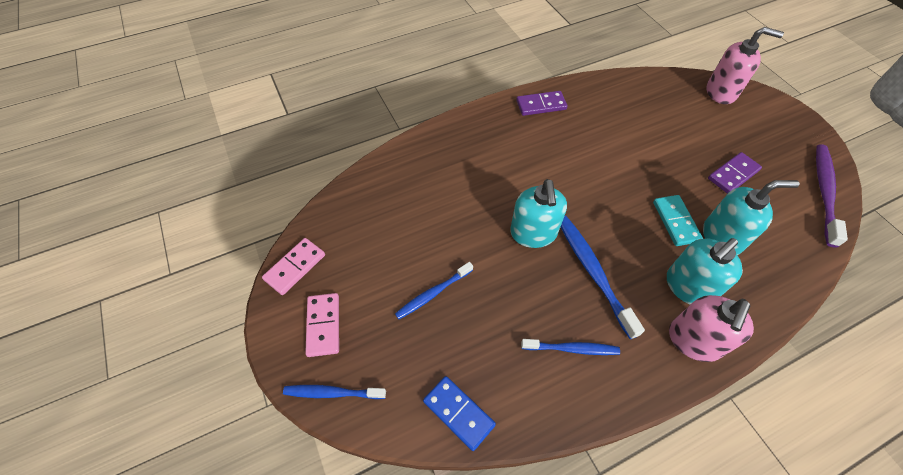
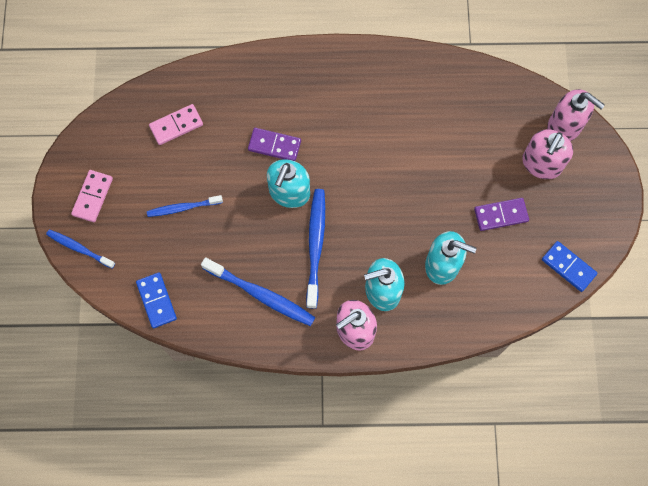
camera: 25 degrees right, 15 degrees up
pink domino [262,238,325,295] -> pink domino moved to [149,104,203,145]
purple domino [516,91,567,116] -> purple domino moved to [248,128,301,161]
blue toothbrush [521,339,620,355] -> blue toothbrush [201,257,315,326], size x1.60
turquoise domino [653,195,703,246] -> none
purple toothbrush [816,144,848,247] -> blue domino [542,241,598,292]
none -> pink soap dispenser [522,129,573,179]

